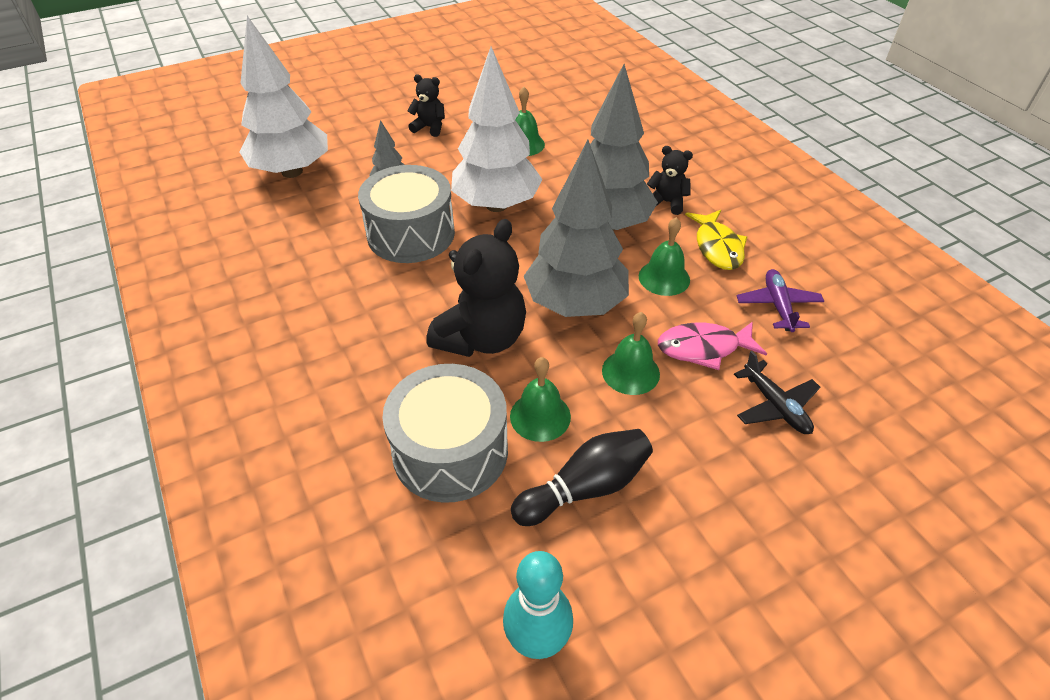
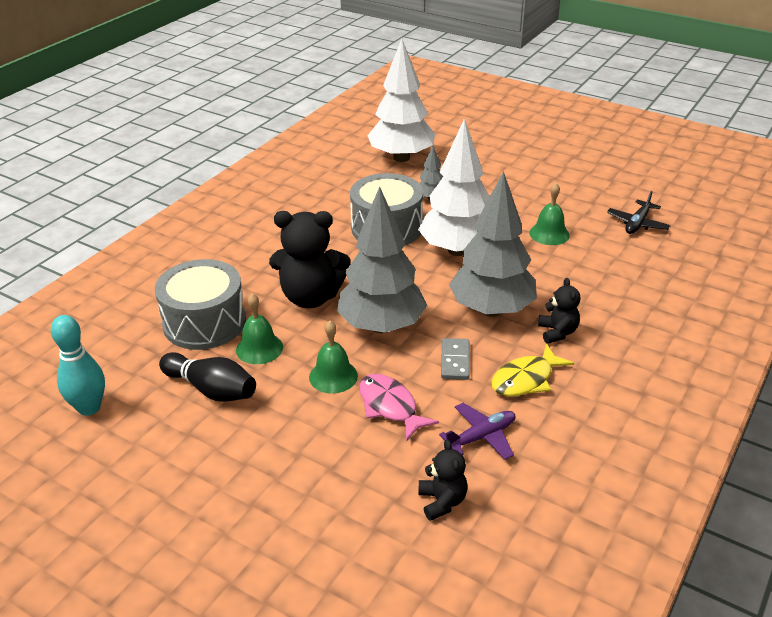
camera: 60 degrees right, 10 degrees down
black teddy bear [407,74,445,137] -> black teddy bear moved to [418,439,468,521]
green bell [639,217,690,296] -> grey domino [441,338,470,380]
black plane [734,351,820,434] -> black plane moved to [607,191,671,234]

